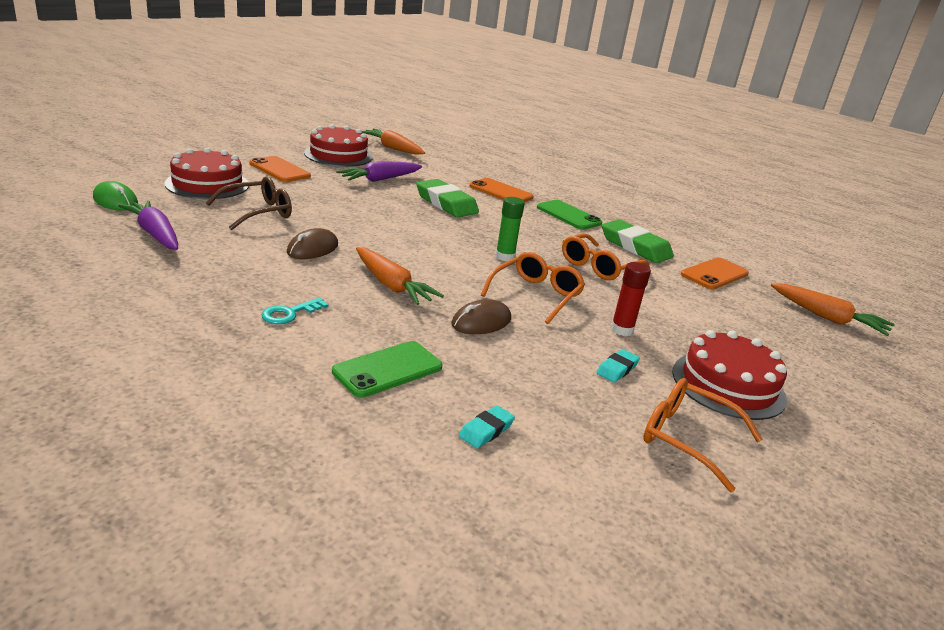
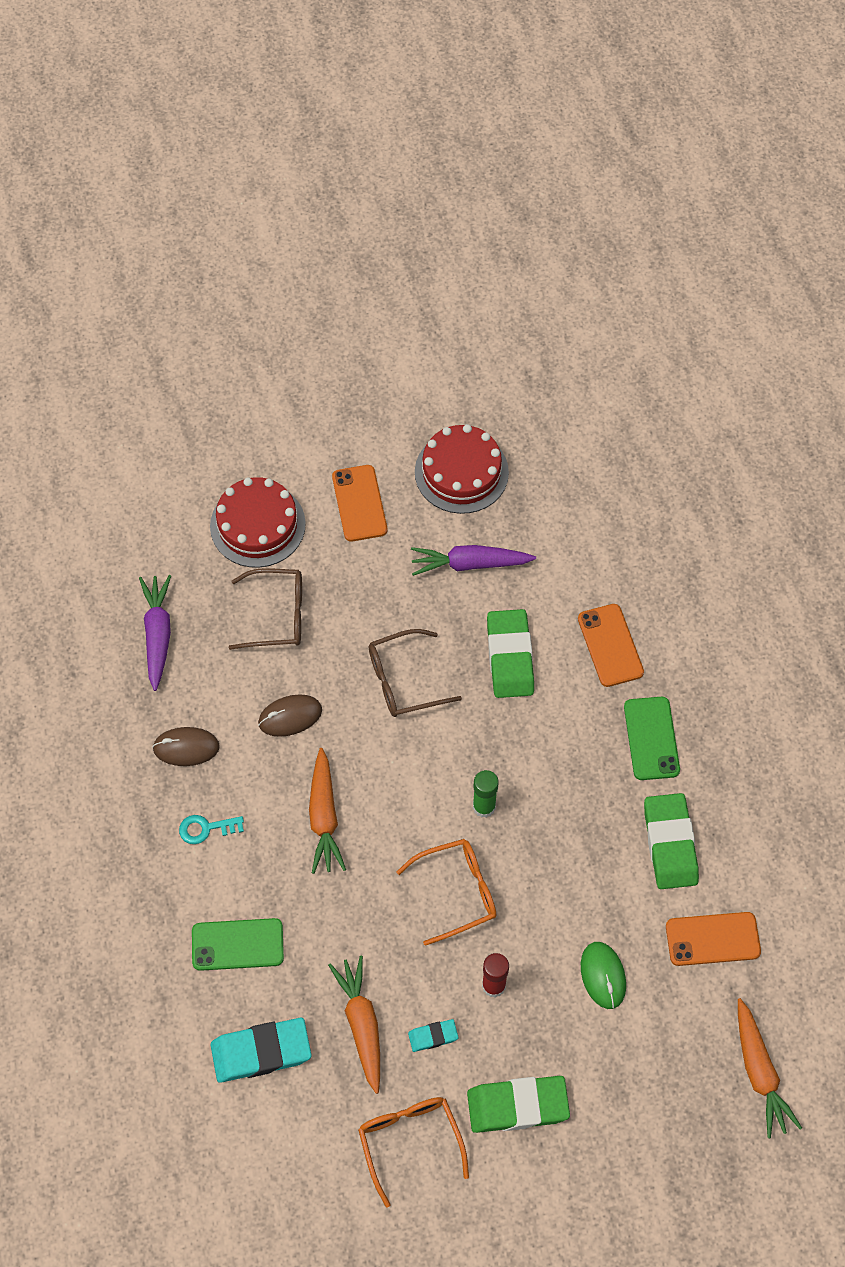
camera: 40 degrees right, 35 degrees up
green mouse [93,181,138,211] -> green mouse moved to [581,942,626,1009]
orange carrot [362,129,425,155] -> orange carrot moved to [328,956,380,1094]
brown mouse [451,299,511,334] -> brown mouse moved to [152,727,220,766]
turquoise eraser [459,405,515,448] -> turquoise eraser [211,1018,311,1083], size x2.04
orange glasses [562,233,650,280] -> none
red cake [672,330,787,420] -> green eraser [467,1076,570,1133]
none -> brown glasses [369,629,462,717]

